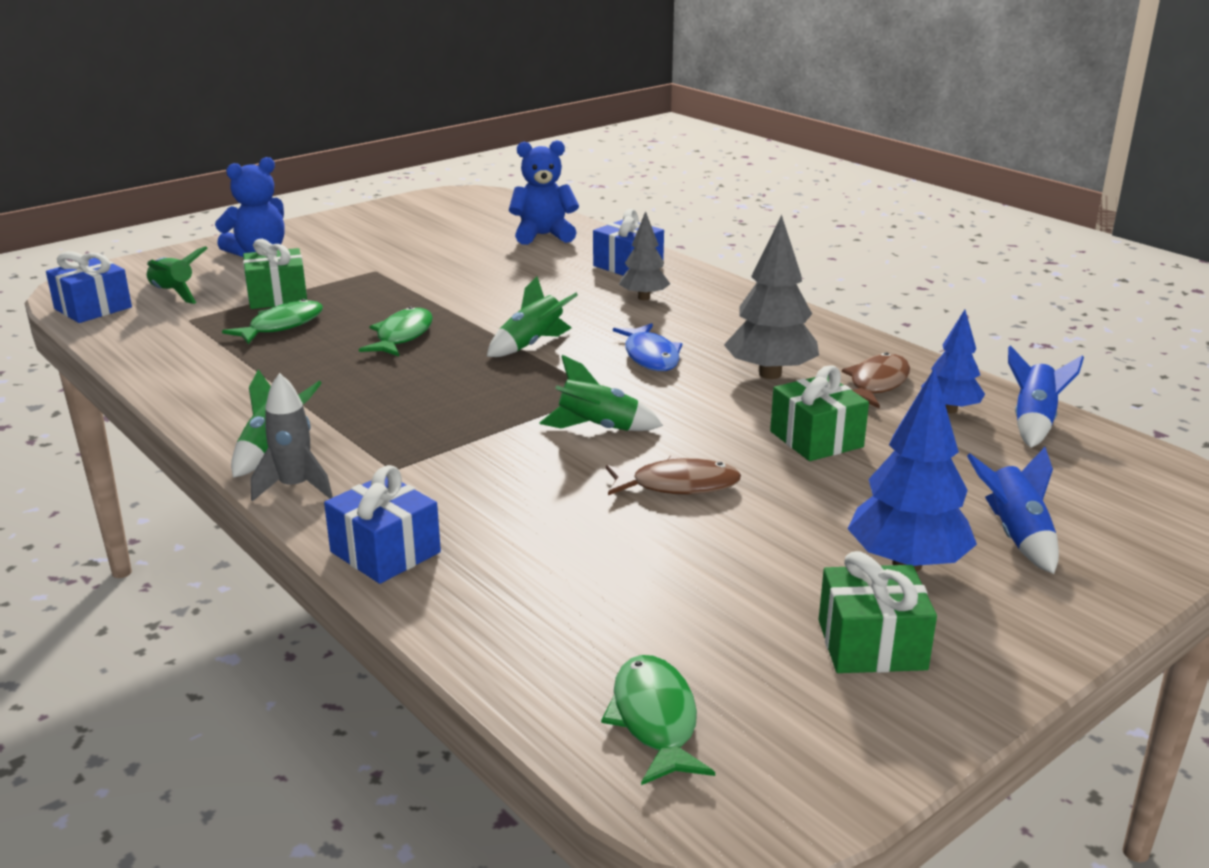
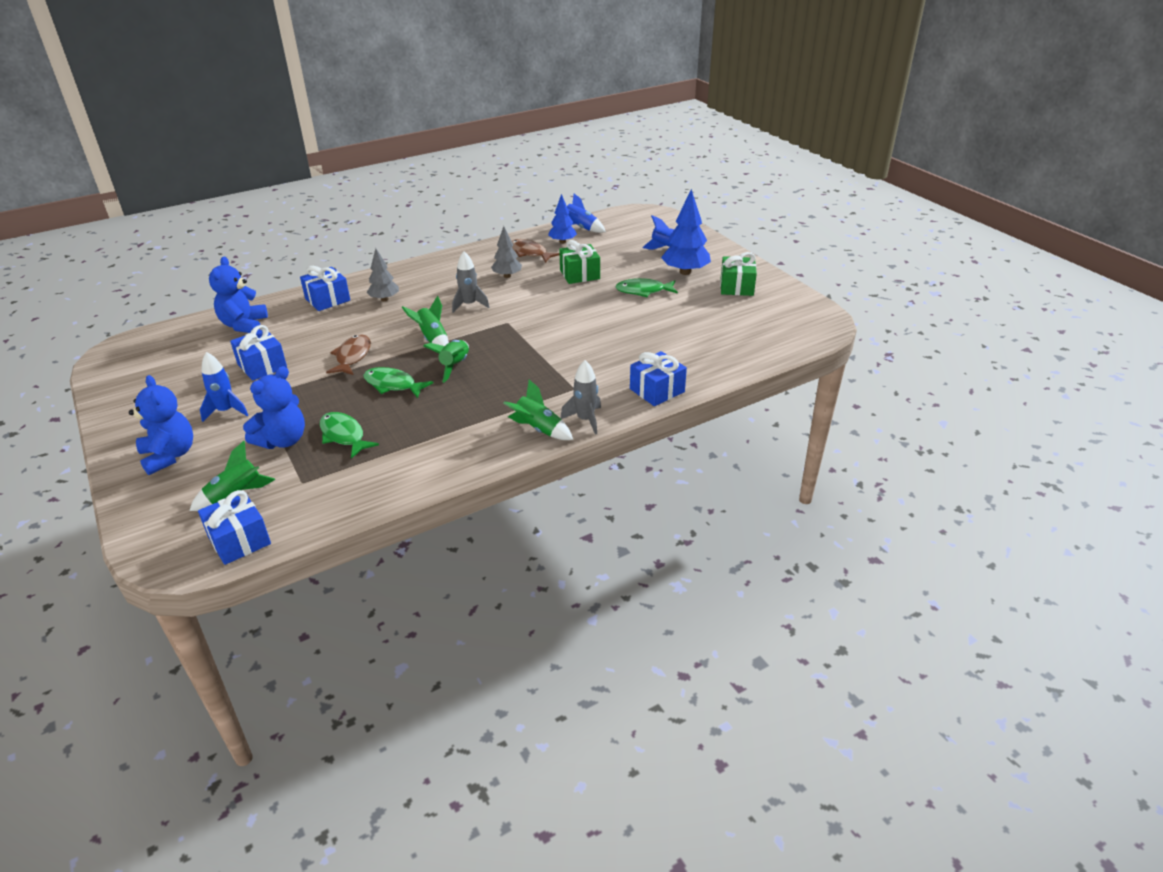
camera: 80 degrees left, 10 degrees up
green gift [243,239,307,309] -> blue teddy bear [243,366,305,449]
green rocket [539,355,663,431] -> green rocket moved to [424,340,469,383]
green fish [601,655,715,785] -> green fish moved to [615,278,678,297]
brown fish [606,456,741,495] -> brown fish moved to [326,334,371,375]
blue fish [613,323,682,371] -> grey rocket [452,251,489,313]
grey tree [724,215,819,379] -> grey tree [491,226,522,278], size x0.62
none -> blue rocket [200,352,248,422]
none -> blue gift [230,325,287,381]

